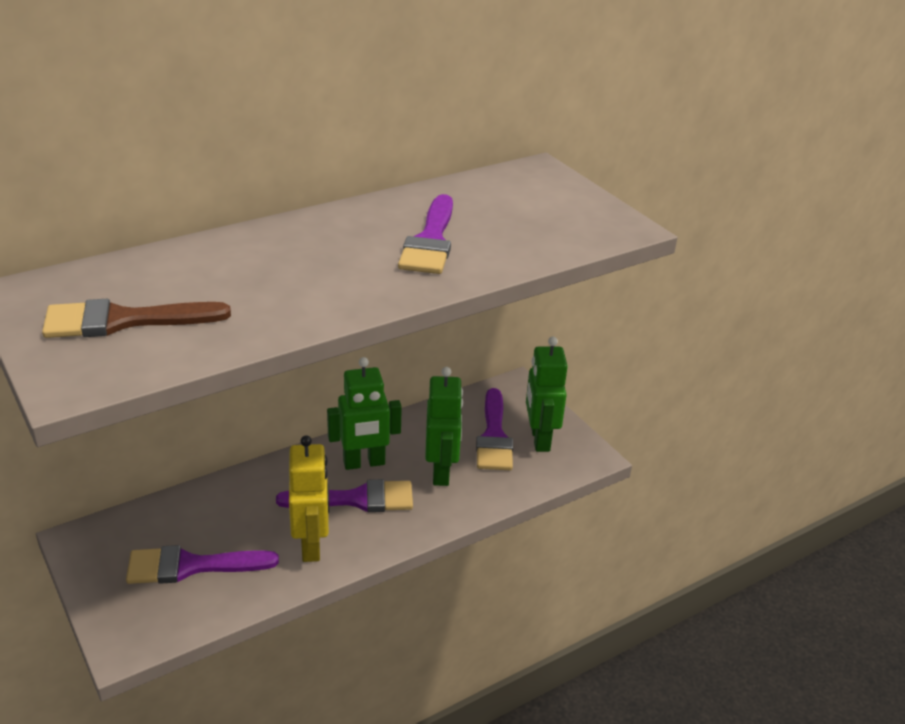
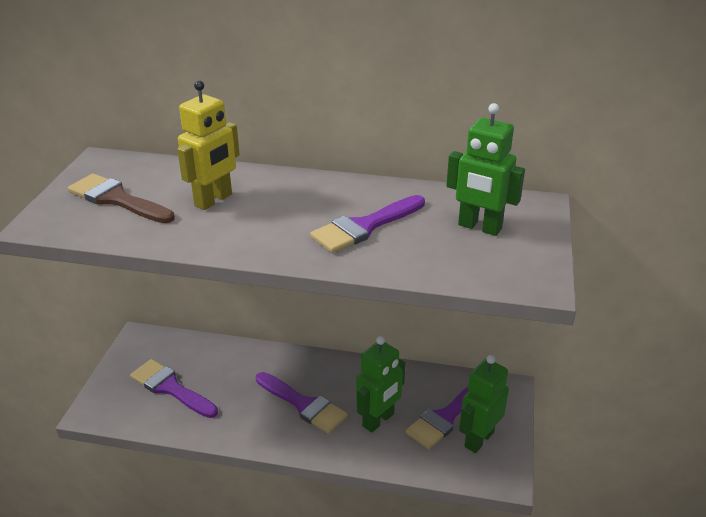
camera: 45 degrees right, 0 degrees up
yellow robot [289,435,329,562] -> yellow robot moved to [177,81,240,210]
green robot [327,357,402,470] -> green robot moved to [446,103,525,236]

